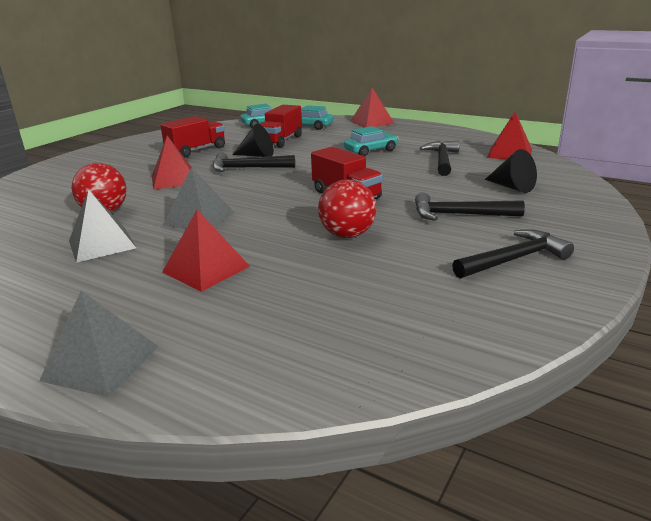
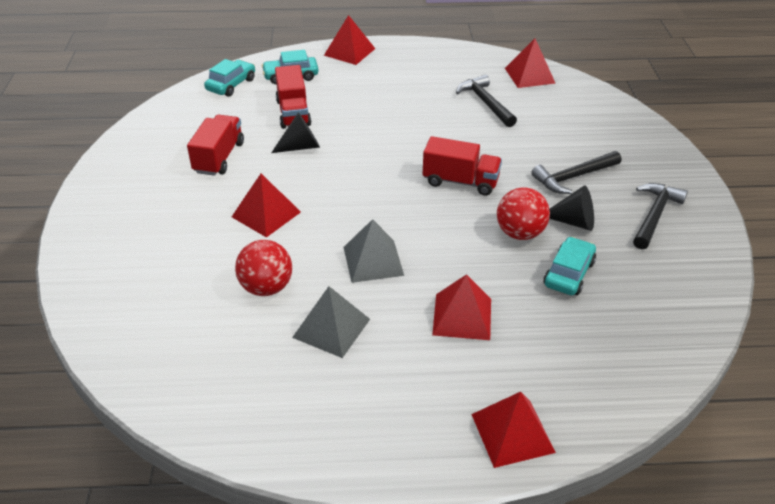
camera: 35 degrees left, 15 degrees up
grey pyramid [39,291,159,397] -> red pyramid [471,392,556,468]
black hammer [213,153,295,172] -> none
turquoise car [344,126,399,156] -> turquoise car moved to [543,237,596,295]
black cone [485,149,537,193] -> black cone moved to [549,185,594,231]

